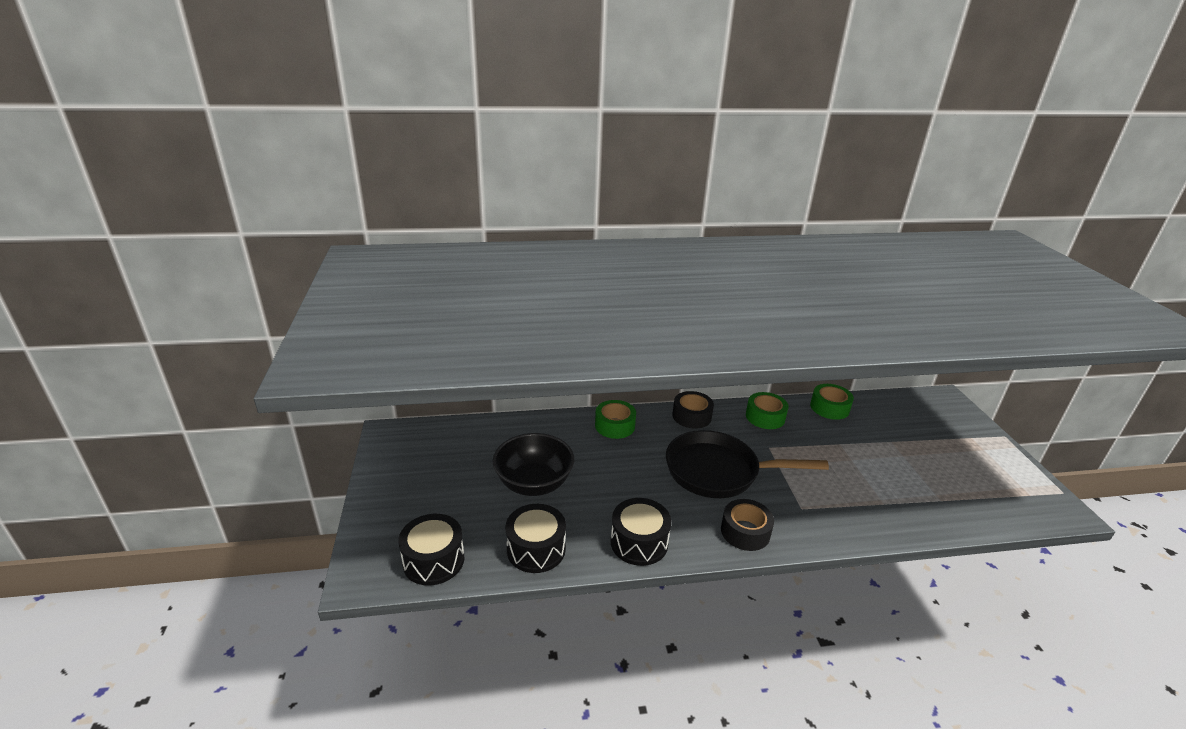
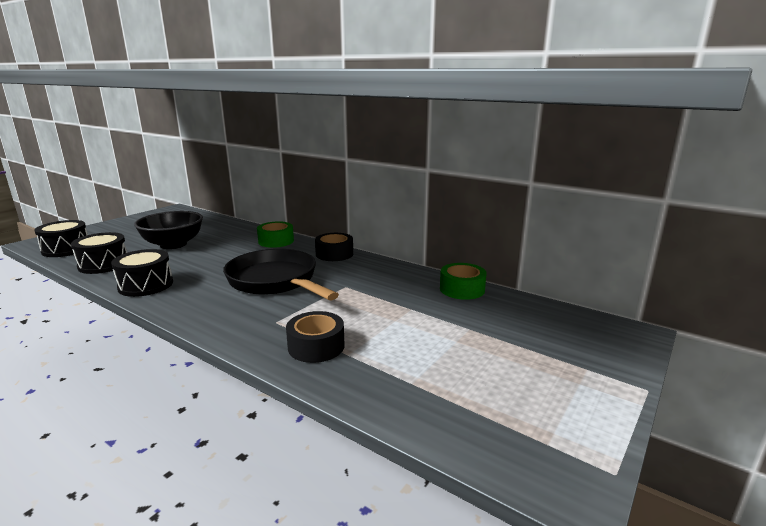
camera: 45 degrees right, 10 degrees down
black tape [721,499,774,551] -> black tape moved to [286,311,345,363]
green tape [746,392,789,429] -> none

